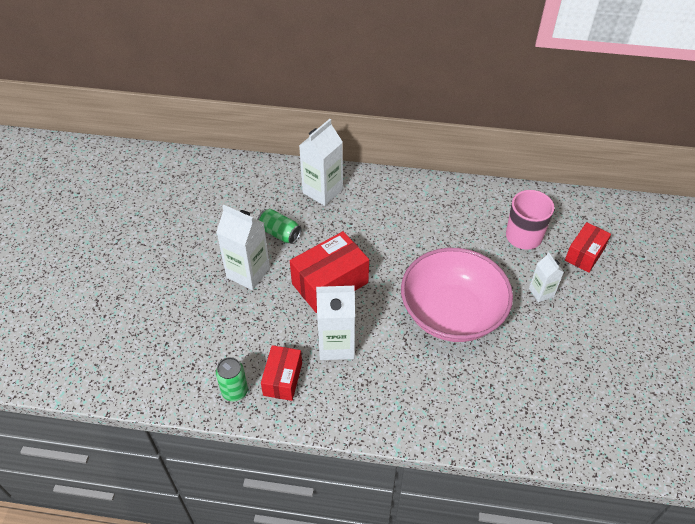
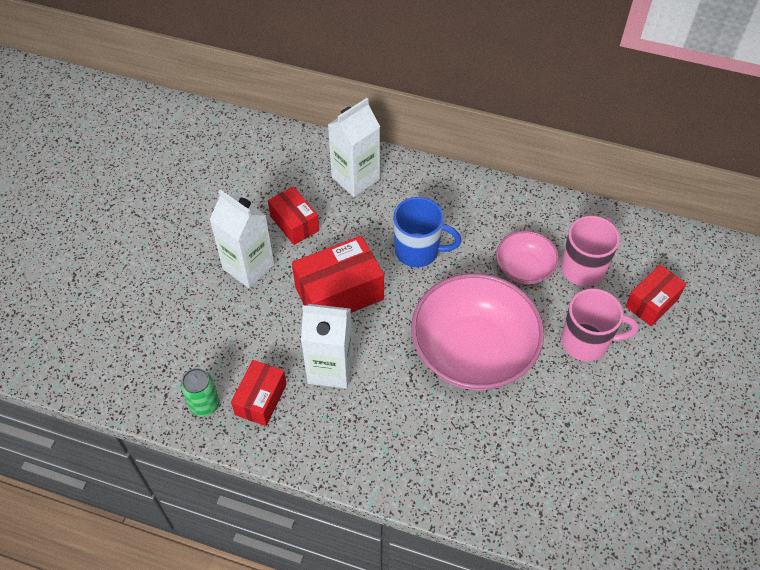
camera: 10 degrees right, 5 degrees up
green can [257,209,302,244] -> red box [268,186,319,245]
white carton [529,252,564,302] -> pink mug [561,289,638,361]
none -> blue mug [393,197,462,267]
none -> pink bowl [496,231,559,284]

